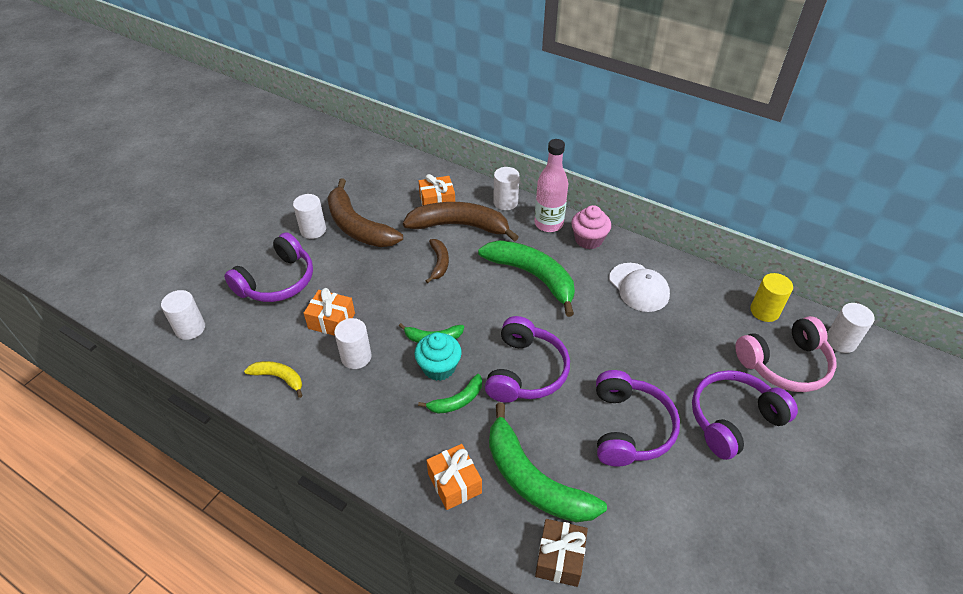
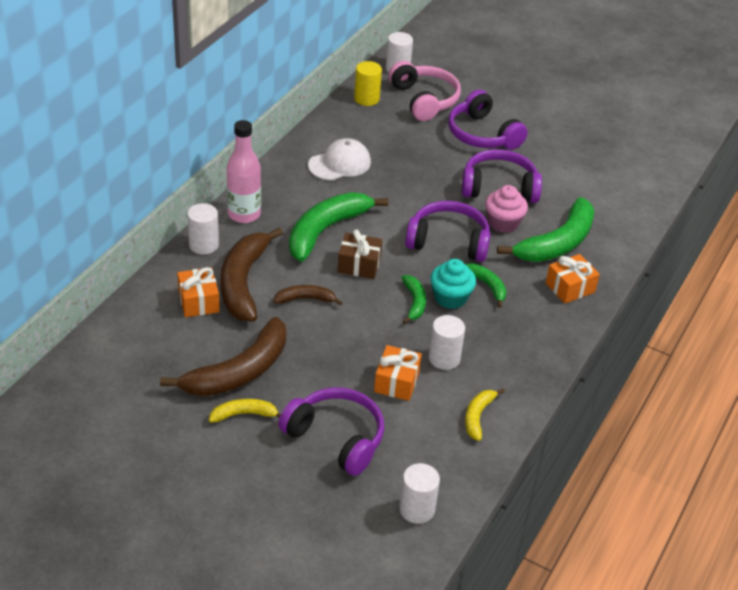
camera: 95 degrees left, 5 degrees down
white cylinder [293,194,326,239] -> yellow banana [209,399,281,423]
brown gift [535,519,588,587] -> brown gift moved to [338,229,382,279]
pink cupcake [571,205,611,249] -> pink cupcake moved to [485,185,528,233]

